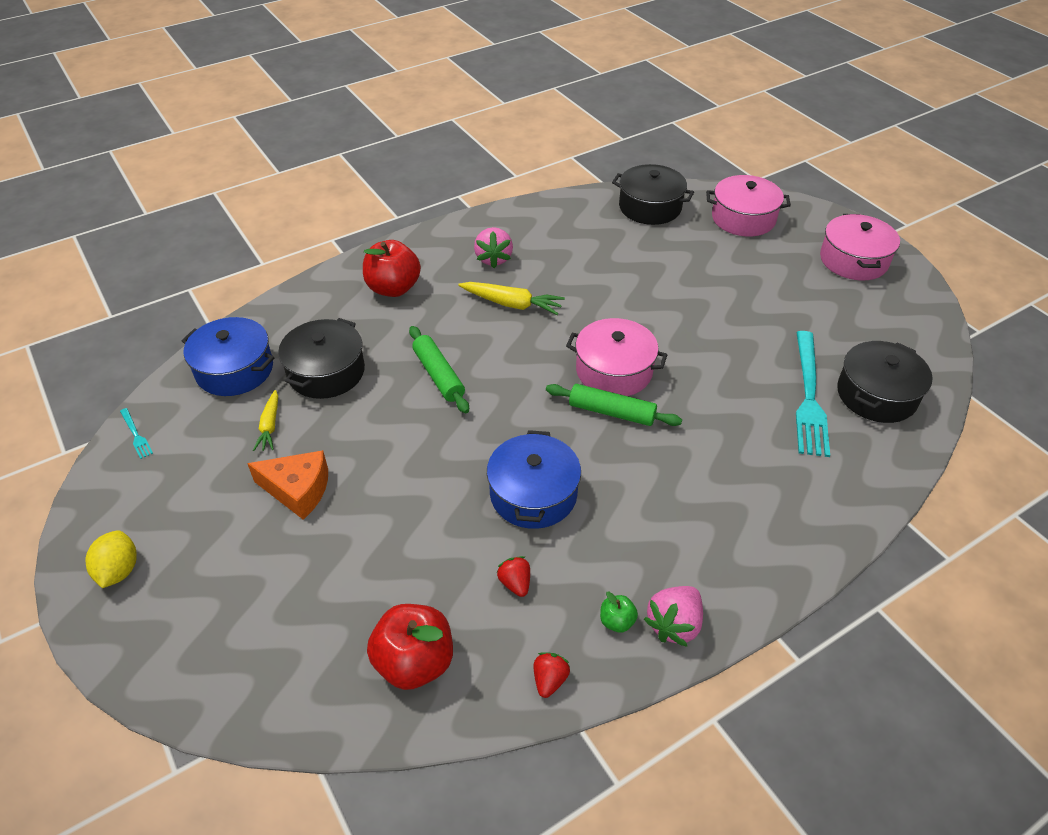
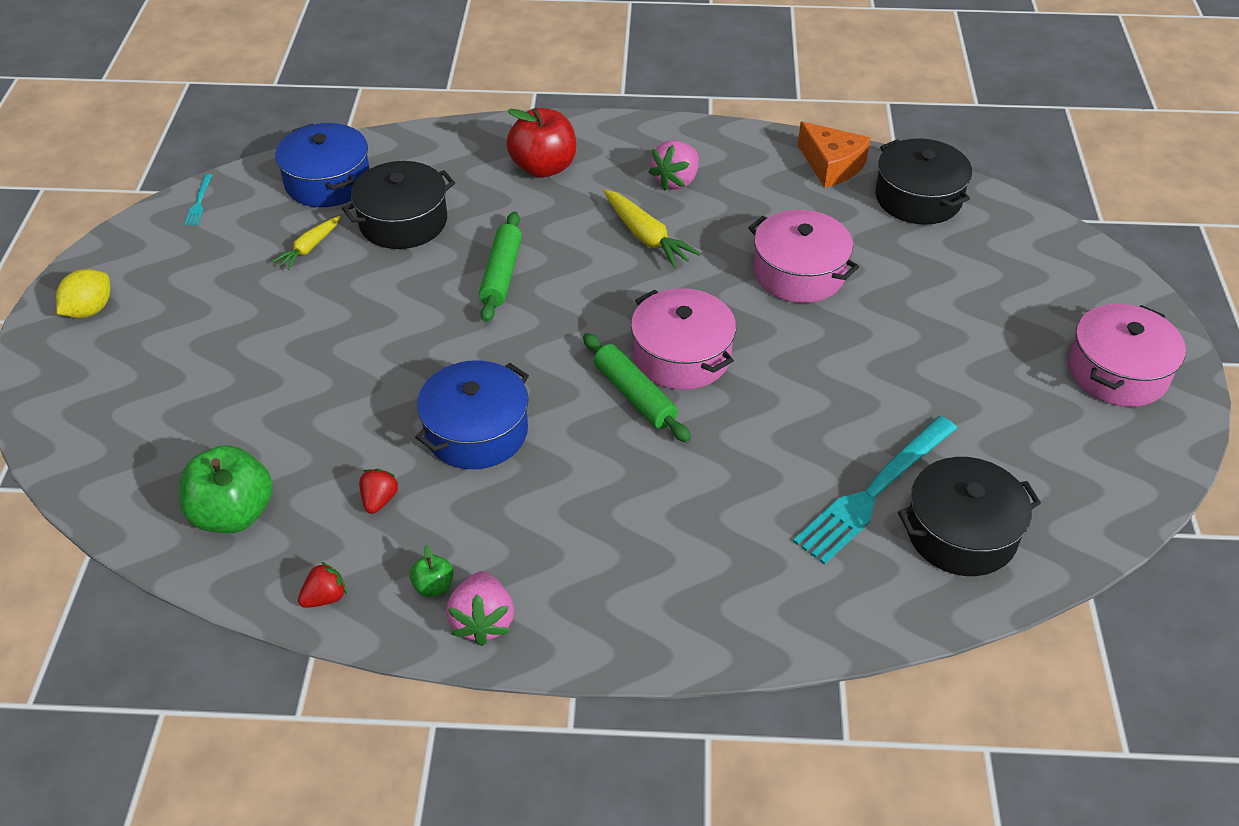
camera: 35 degrees right, 0 degrees up
orange cheese [247,450,328,520] -> orange cheese moved to [798,122,871,188]
red apple [367,604,453,690] -> green apple [179,445,273,533]
pink strawberry [644,586,703,647] -> pink strawberry turned 75 degrees counterclockwise [446,571,514,646]
pink pot [706,175,791,237] -> pink pot moved to [748,210,859,303]

